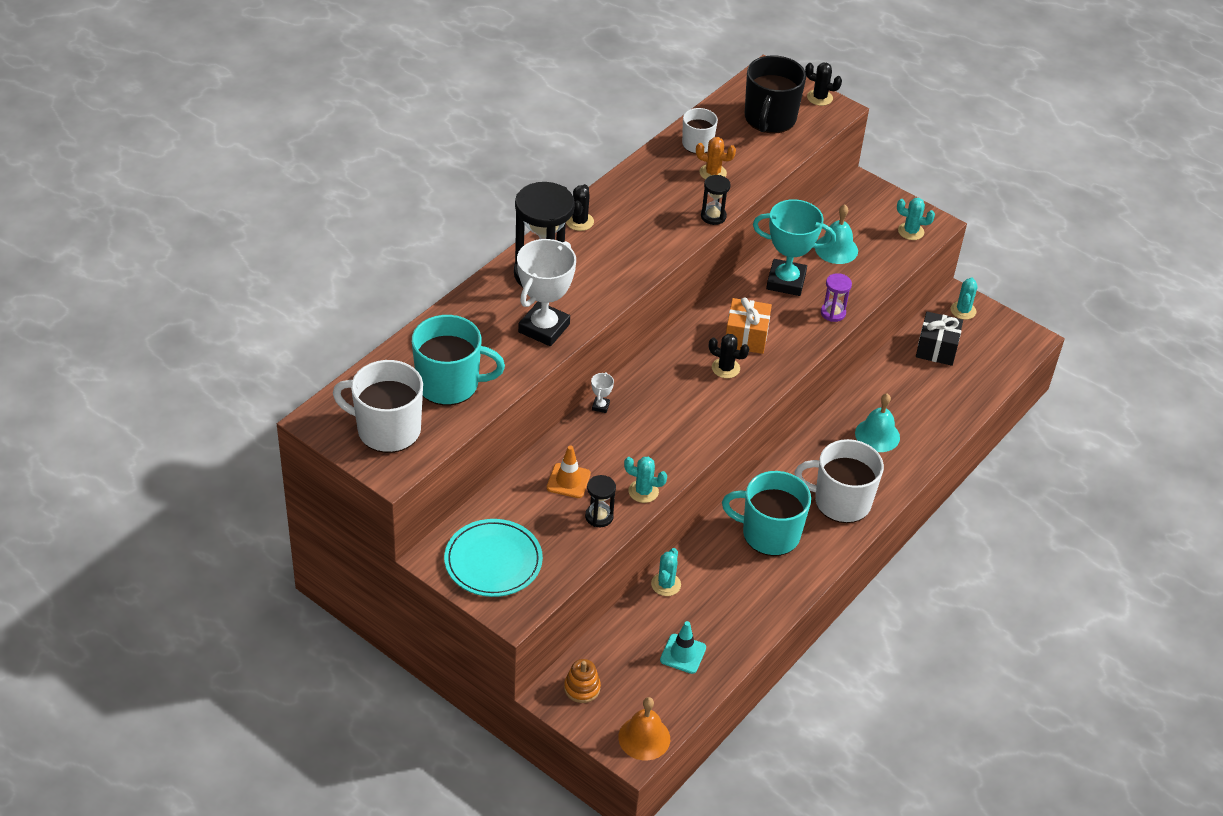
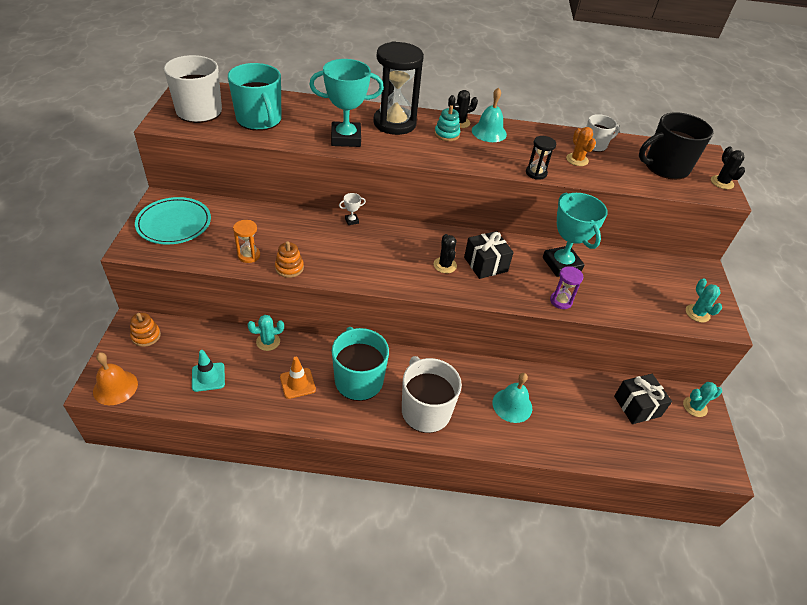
camera: 55 degrees right, 0 degrees up
white trophy [517,239,576,346] -> turquoise trophy [309,59,384,147]
orange traffic cone [547,445,591,498] -> orange traffic cone moved to [280,357,316,399]
black hourglass [585,475,616,527] -> orange hourglass [233,220,260,263]
turquoise cactus [624,457,667,503] -> orange stacking toy [275,241,304,278]
orange gift [726,297,772,354] -> black gift [464,231,514,279]
turquoise bell [815,205,858,264] -> turquoise bell moved to [472,87,507,142]
none -> turquoise stacking toy [434,105,460,141]

